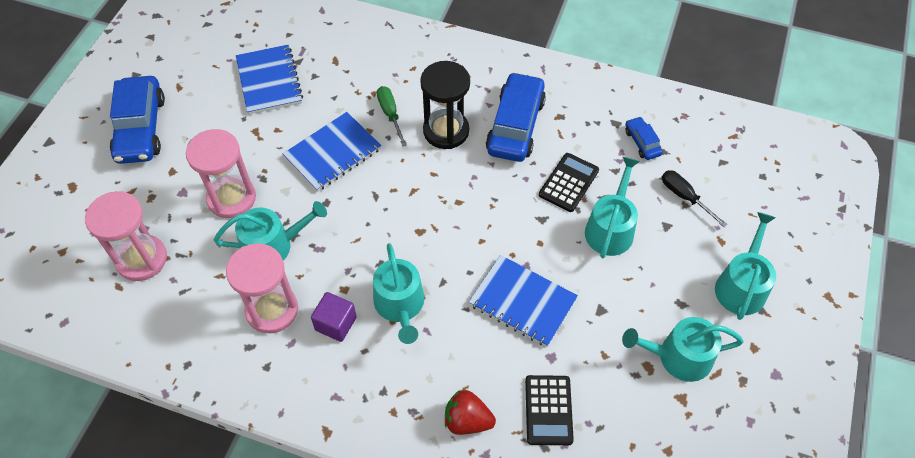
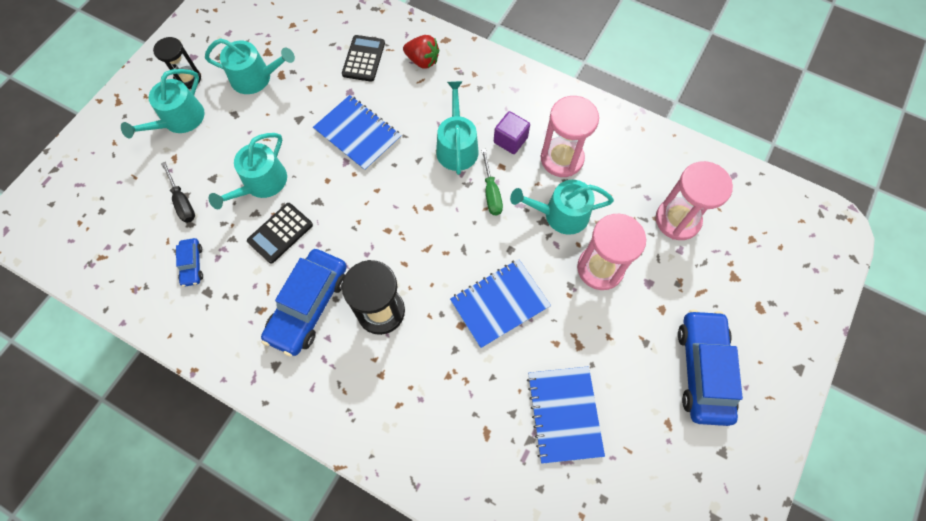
camera: 170 degrees left, 10 degrees up
green screwdriver [377,86,407,147] -> green screwdriver moved to [481,149,503,216]
none -> black hourglass [153,37,201,89]

